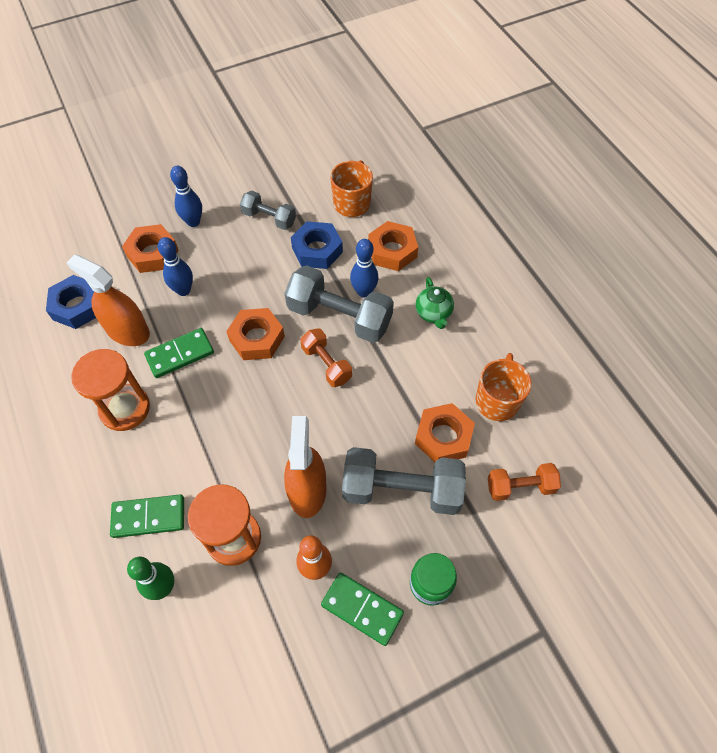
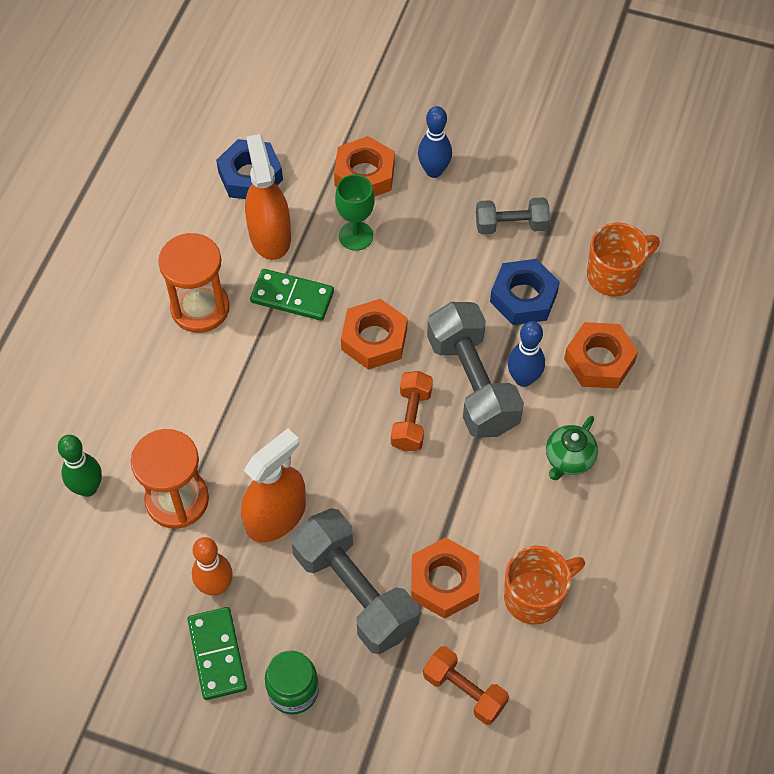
camera: 45 degrees right, 0 degrees up
green domino [110,494,184,538] -> none
blue bowling pin [158,237,193,296] -> green goblet [335,174,375,251]
grey dumbbell [240,191,296,230] -> grey dumbbell turned 75 degrees counterclockwise [476,197,550,234]

